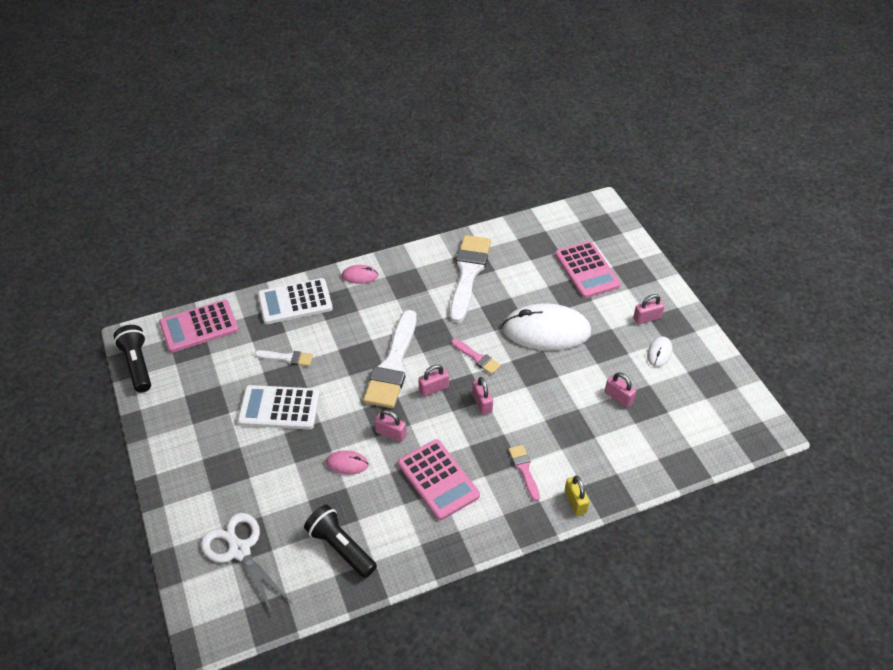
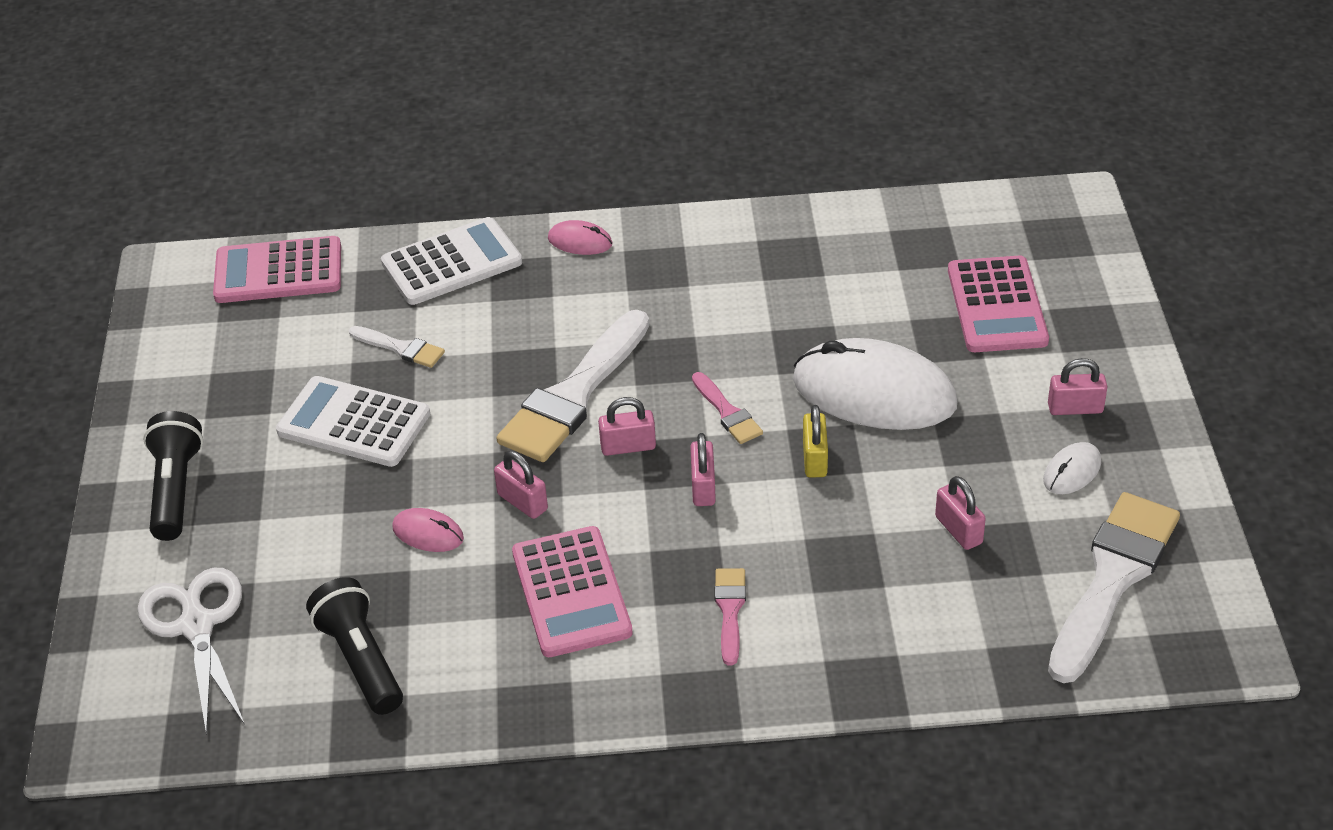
camera: 20 degrees right, 5 degrees down
black flashlight [114,325,151,393] -> black flashlight moved to [143,411,204,541]
white calculator [258,278,333,324] -> white calculator turned 150 degrees clockwise [381,217,522,305]
white brush [450,235,491,323] -> white brush moved to [1048,492,1180,683]
yellow padlock [565,476,590,516] -> yellow padlock moved to [803,405,828,478]

